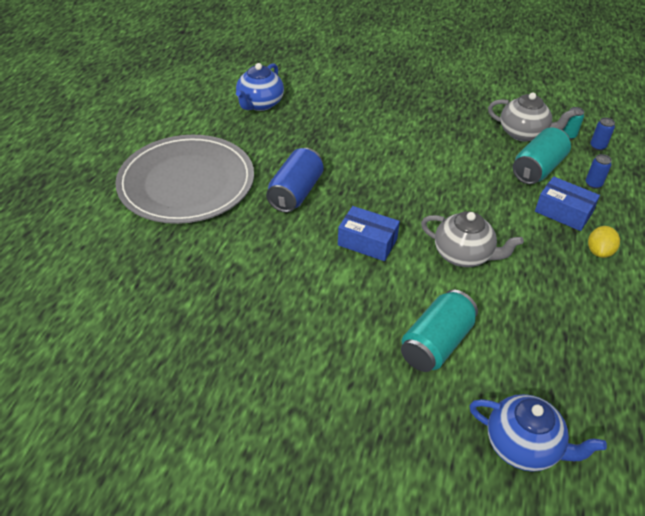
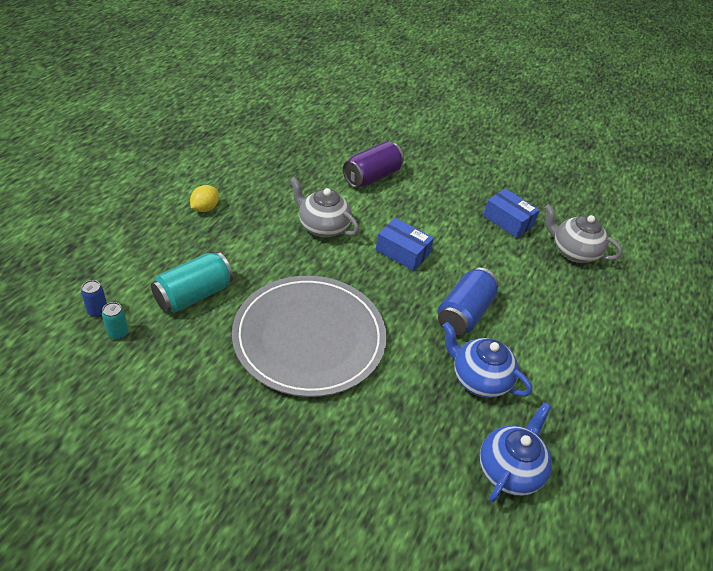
camera: 175 degrees left, 0 degrees up
grey plate [115,135,254,224] -> grey plate moved to [232,276,387,397]
turquoise can [401,290,478,372] -> purple can [343,141,404,188]
blue teapot [469,394,607,472] -> blue teapot moved to [443,322,532,398]
grey teapot [488,92,576,142] -> grey teapot moved to [544,204,623,263]
blue box [535,176,600,231] -> blue box moved to [483,188,540,238]
blue can [586,154,612,189] -> none

